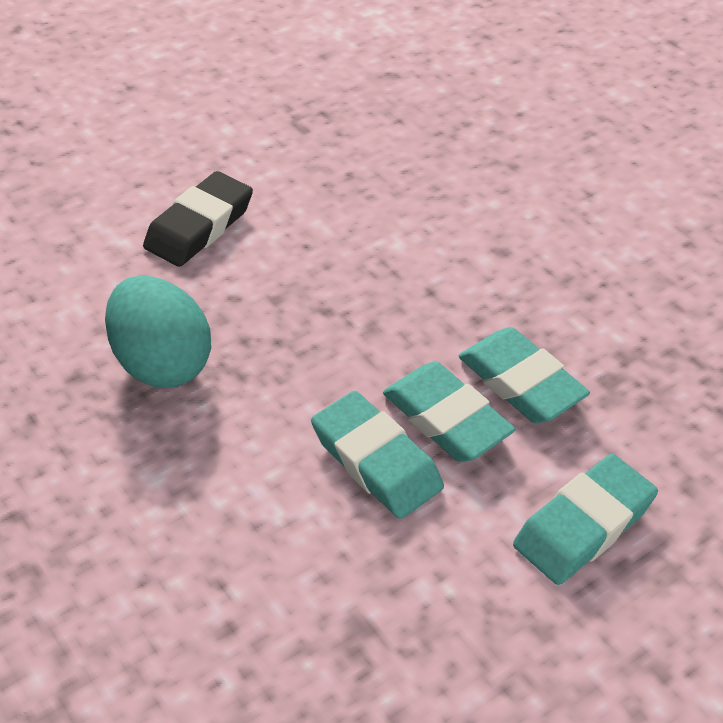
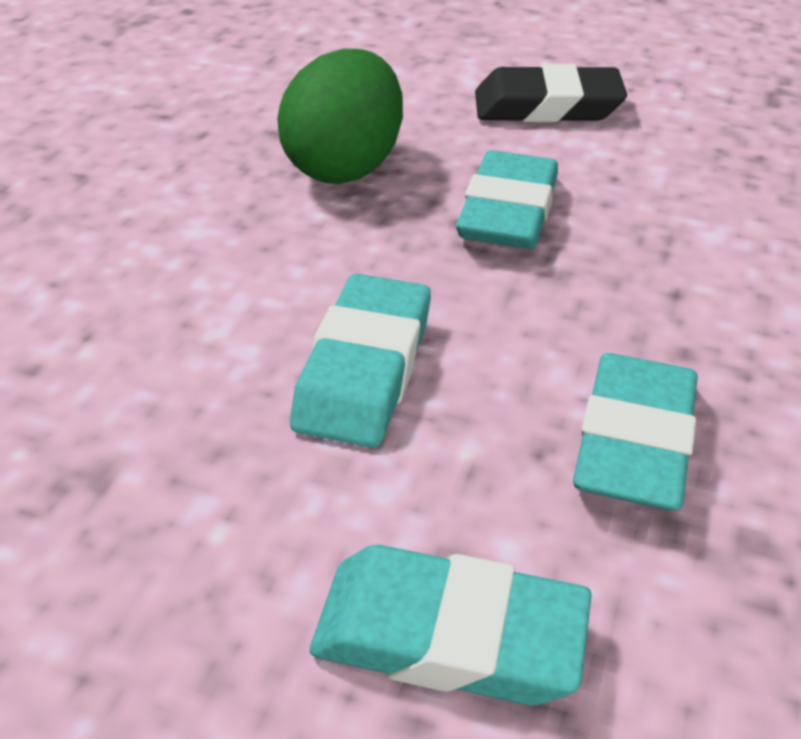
camera: 55 degrees right, 5 degrees down
turquoise egg [105,276,211,388] -> green egg [277,48,403,184]
turquoise eraser [383,362,515,462] -> turquoise eraser moved to [456,150,558,249]

